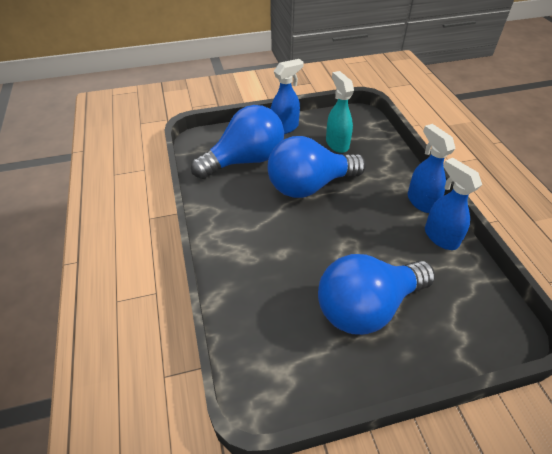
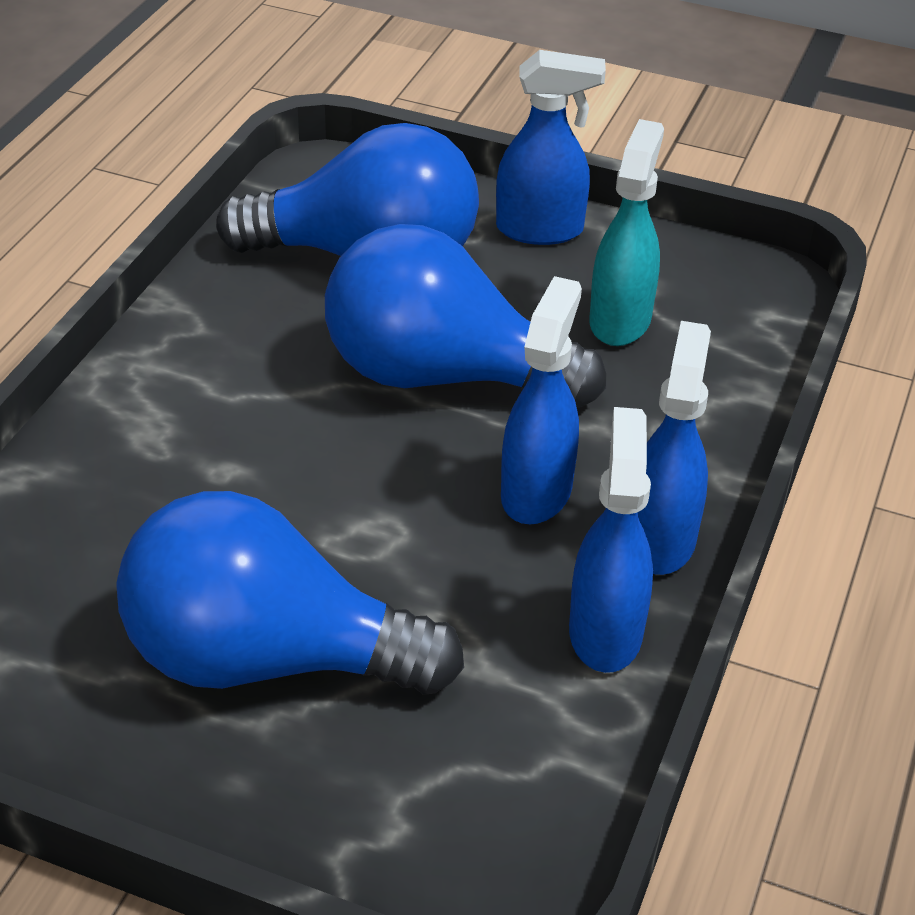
camera: 35 degrees right, 5 degrees down
none -> blue spray bottle [501,276,582,524]

